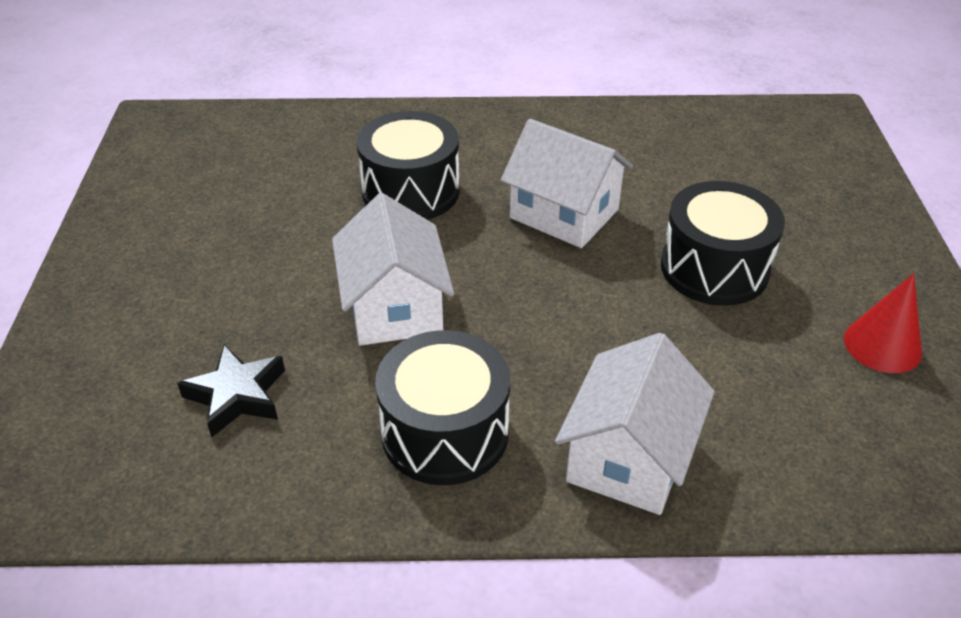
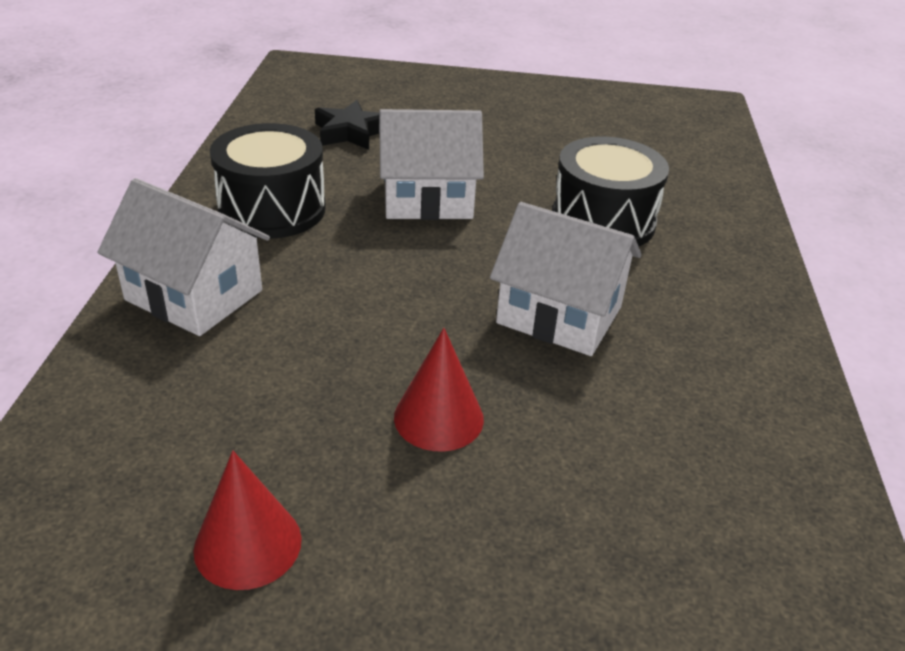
camera: 95 degrees right, 5 degrees down
white house [501,119,633,248] -> white house turned 75 degrees clockwise [490,202,642,356]
black drum [661,181,785,306] -> red cone [394,328,484,452]

